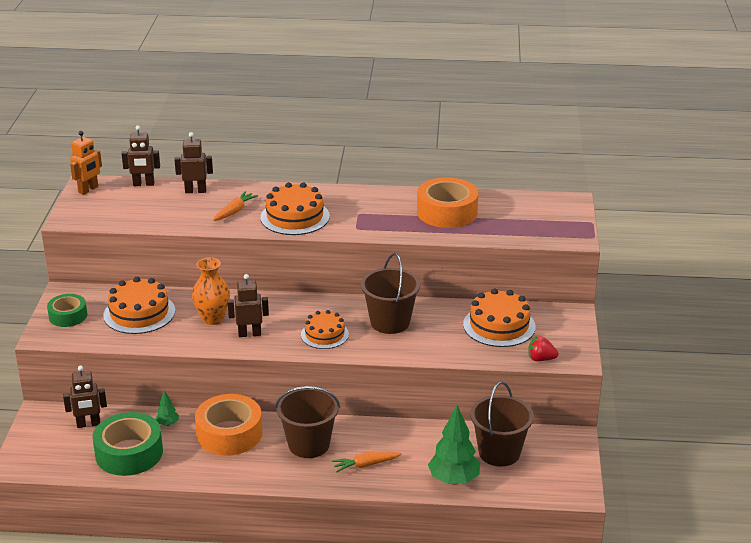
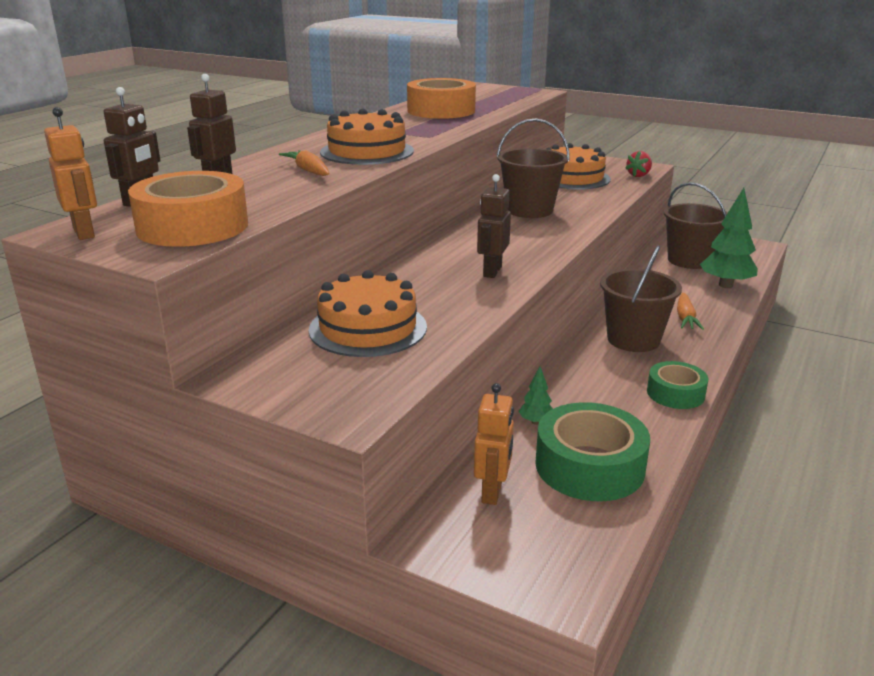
camera: 65 degrees left, 5 degrees down
green tape [47,294,87,327] -> green tape moved to [647,361,708,409]
brown robot [63,366,107,428] -> orange robot [474,383,514,505]
orange vase [192,257,230,325] -> none
orange tape [195,394,263,456] -> orange tape moved to [128,171,248,247]
orange cake [301,310,349,349] -> none

